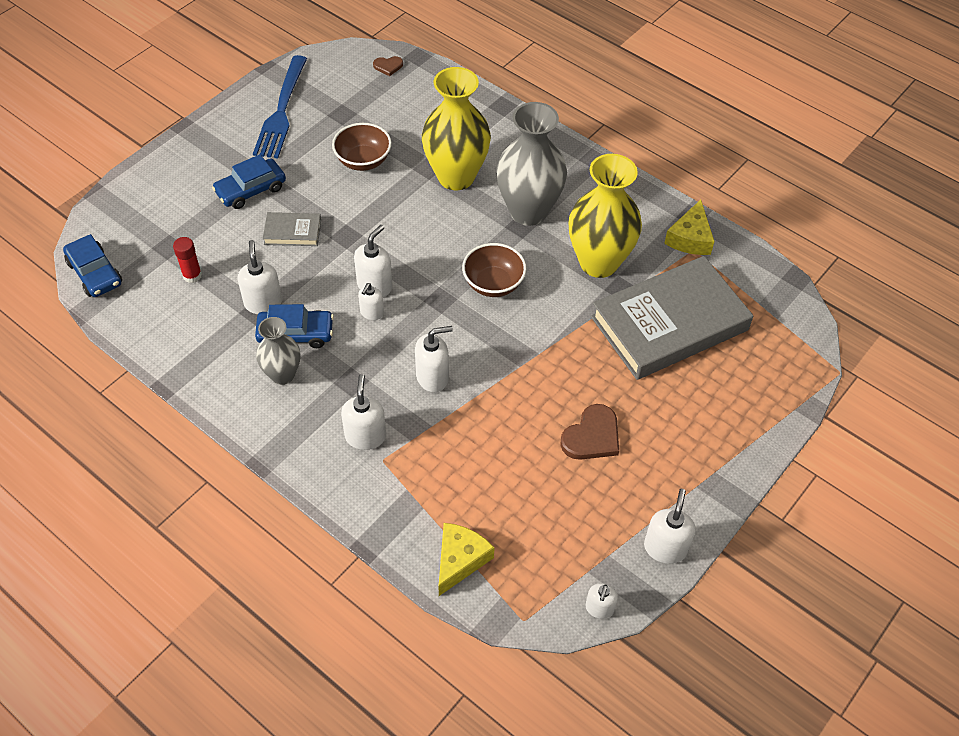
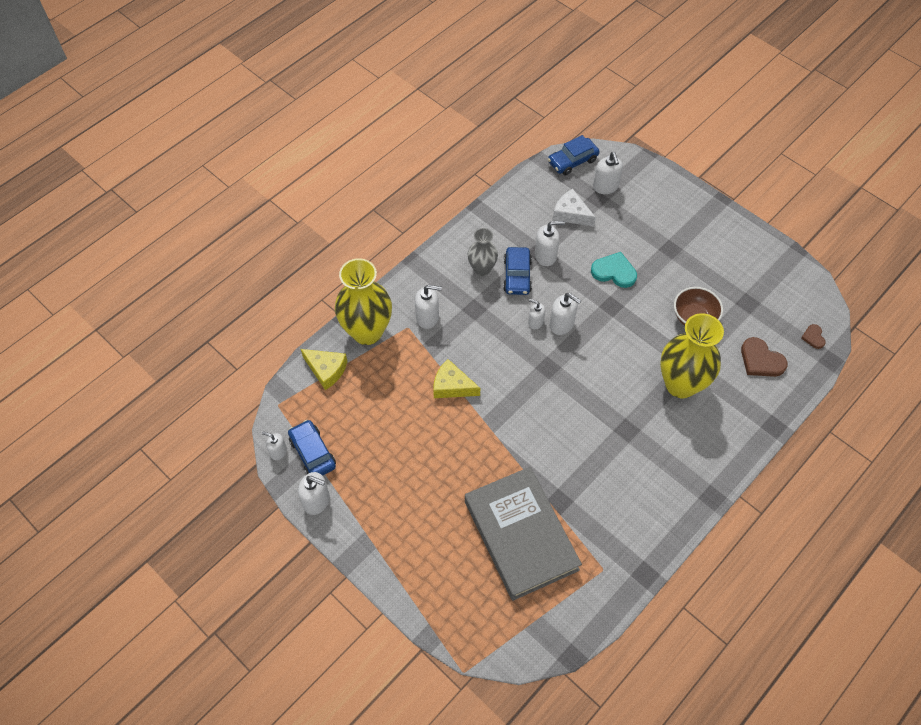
camera: 95 degrees right, 5 degrees up
red glue stick [173,237,202,283] -> white cheese [553,189,596,227]
blue car [212,154,286,209] -> blue car moved to [288,420,336,476]
blue fork [253,55,307,158] -> none
grey book [263,212,321,246] -> turquoise heart [591,252,637,288]
white soap dispenser [415,326,453,392] -> white soap dispenser moved to [593,152,623,194]
brown bowl [462,243,527,297] -> none
grey vase [496,102,567,226] -> none
brown heart [560,404,619,460] -> brown heart moved to [741,337,788,377]
yellow vase [569,154,642,278] -> yellow vase moved to [335,258,392,345]
yellow cheese [664,200,715,255] -> yellow cheese moved to [433,359,480,398]

